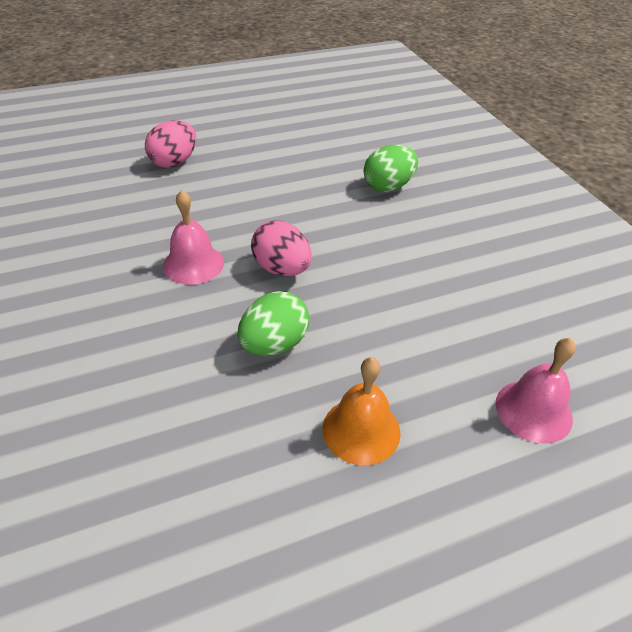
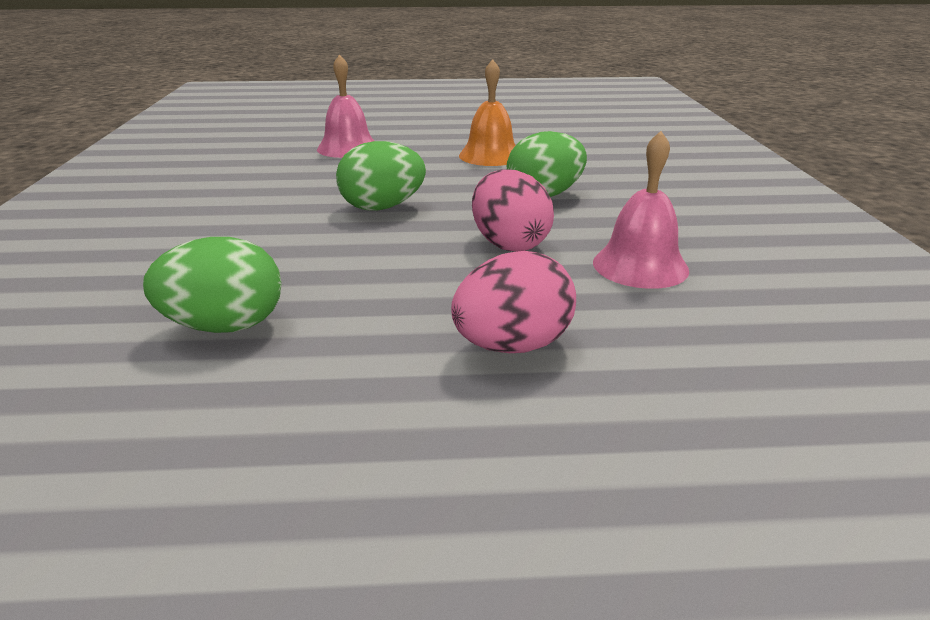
camera: 160 degrees left, 15 degrees down
pink egg [145,120,196,168] -> pink egg moved to [451,251,576,353]
none -> green egg [336,141,426,211]

